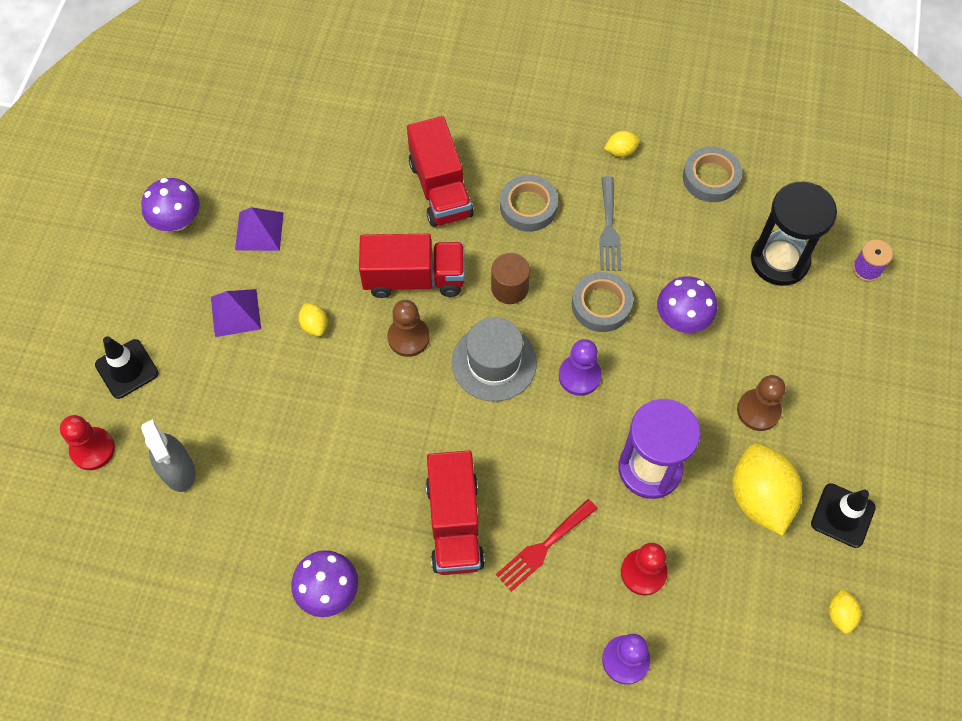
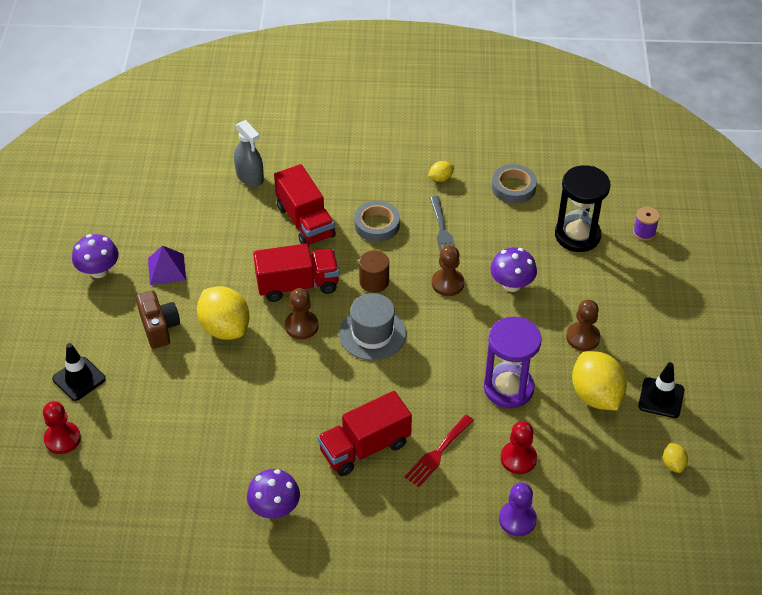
camera: 10 degrees left, 15 degrees down
grey spray bottle [141,419,195,492] -> grey spray bottle moved to [234,120,264,187]
purple pyramid [211,289,261,337] -> brown camera [136,290,180,349]
yellow lemon [299,303,328,336] -> yellow lemon [197,286,250,340], size x2.19
red truck [426,450,485,575] -> red truck turned 75 degrees clockwise [318,391,412,476]
purple pawn [559,339,602,396] -> none
grey tape [572,272,633,332] -> brown pawn [432,245,464,296]

